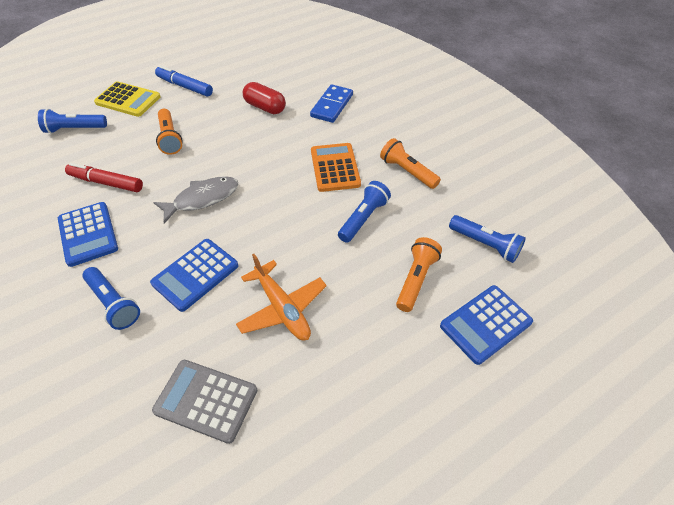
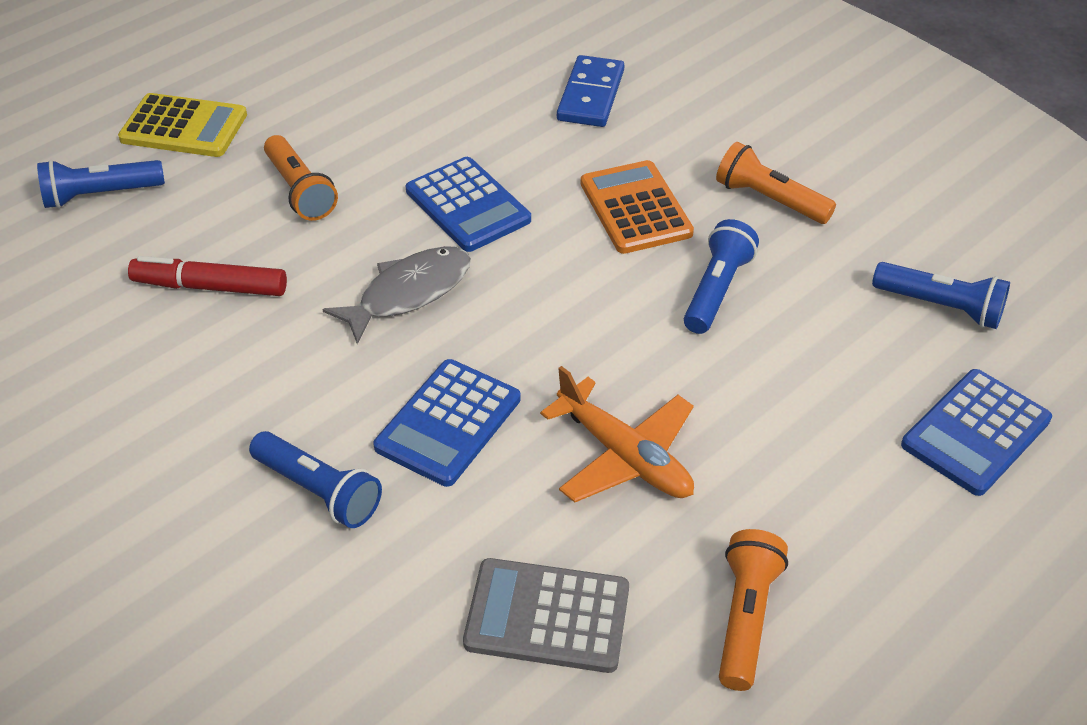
camera: 10 degrees left, 5 degrees down
blue calculator [58,202,118,267] -> blue calculator moved to [406,157,531,252]
blue marker [155,65,213,96] -> none
red capsule [243,82,286,114] -> none
orange flashlight [396,237,442,312] -> orange flashlight moved to [719,529,788,691]

